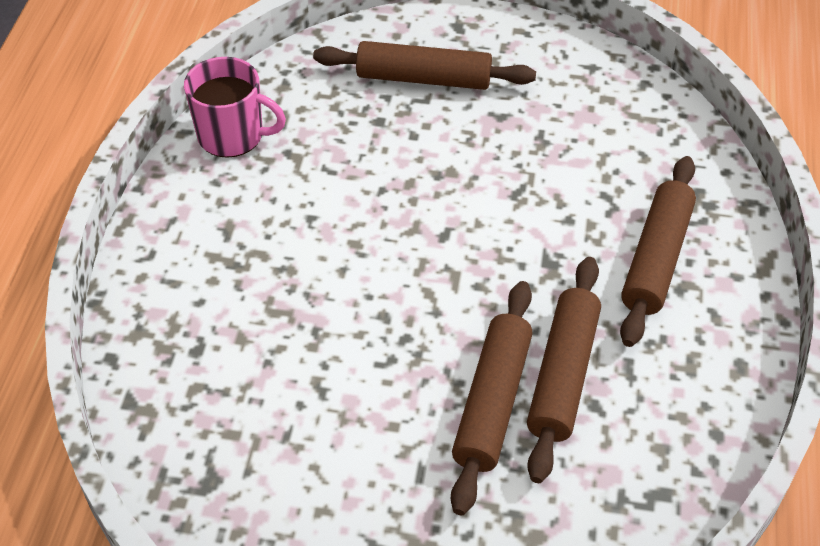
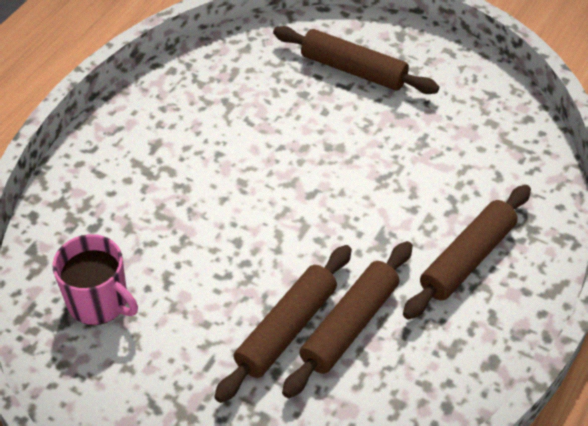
camera: 20 degrees right, 0 degrees up
pink mug [184,57,286,158] -> pink mug moved to [52,234,138,325]

